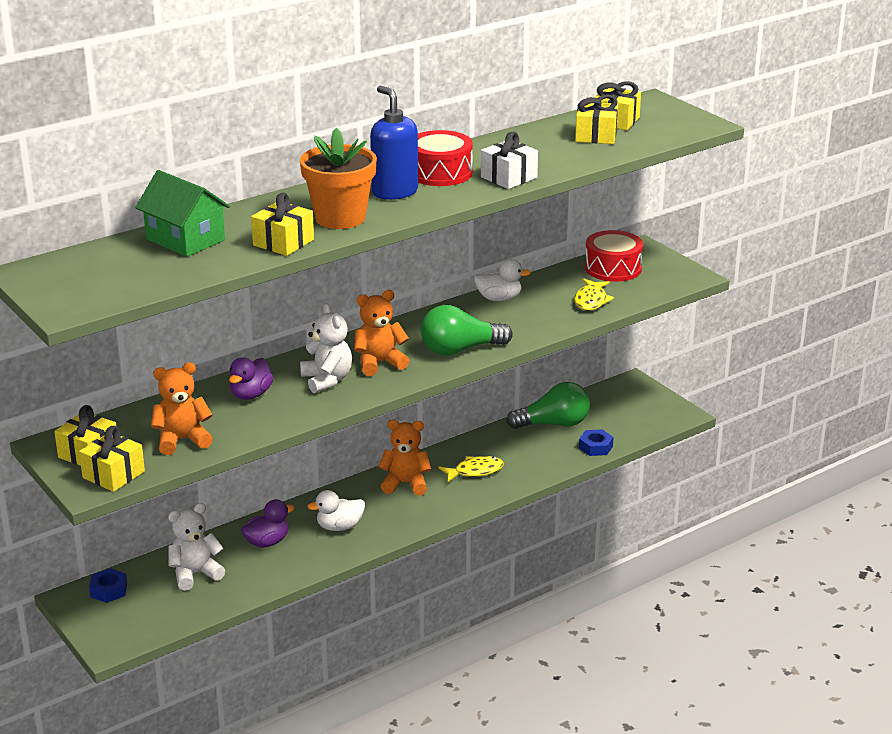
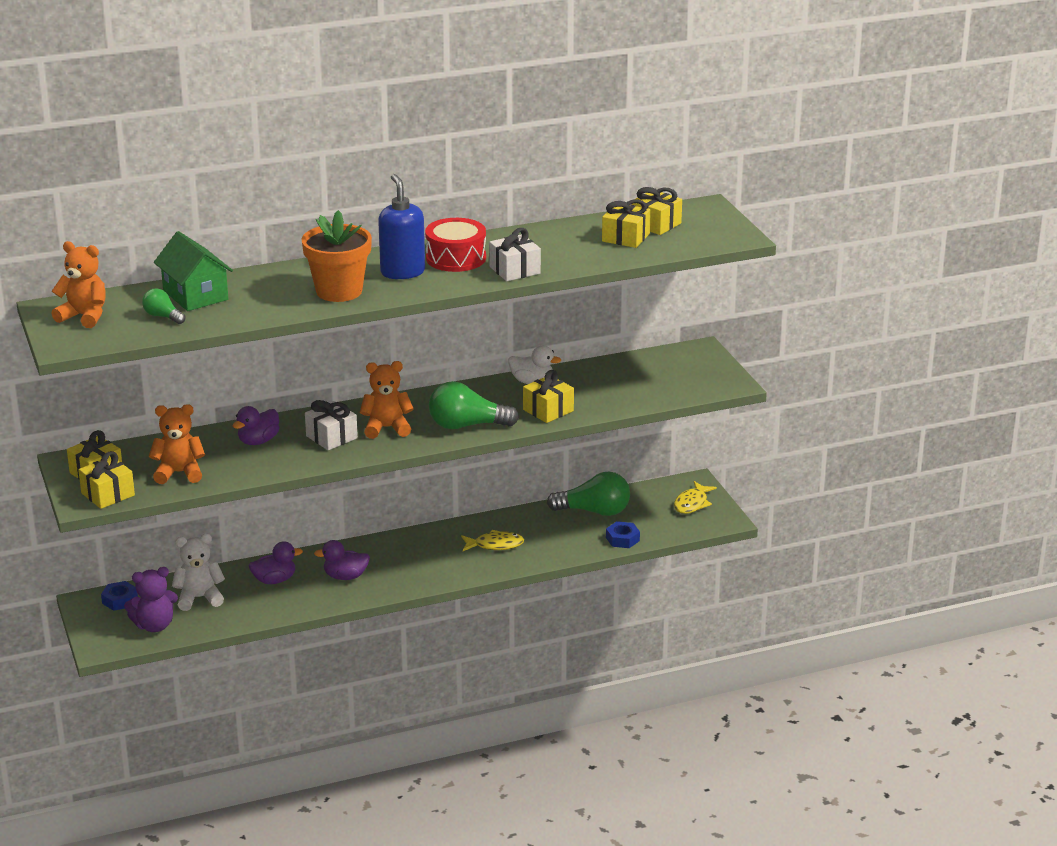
camera: 15 degrees right, 0 degrees up
yellow gift [251,193,314,256] -> yellow gift moved to [523,370,574,423]
white teddy bear [300,304,352,393] -> white gift [305,400,358,450]
white duck [307,490,365,531] -> purple duck [314,540,370,580]
orange teddy bear [378,420,431,496] -> orange teddy bear moved to [51,241,106,328]
yellow fish [574,279,614,311] -> yellow fish moved to [674,481,717,514]
red drum [585,230,643,282] -> none
none -> purple teddy bear [124,567,178,632]
none -> green light bulb [142,288,186,324]

